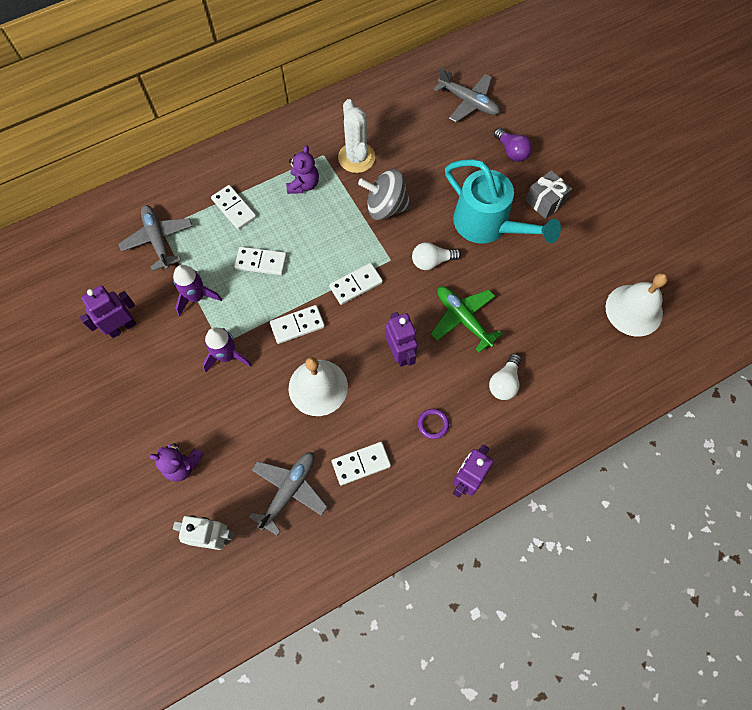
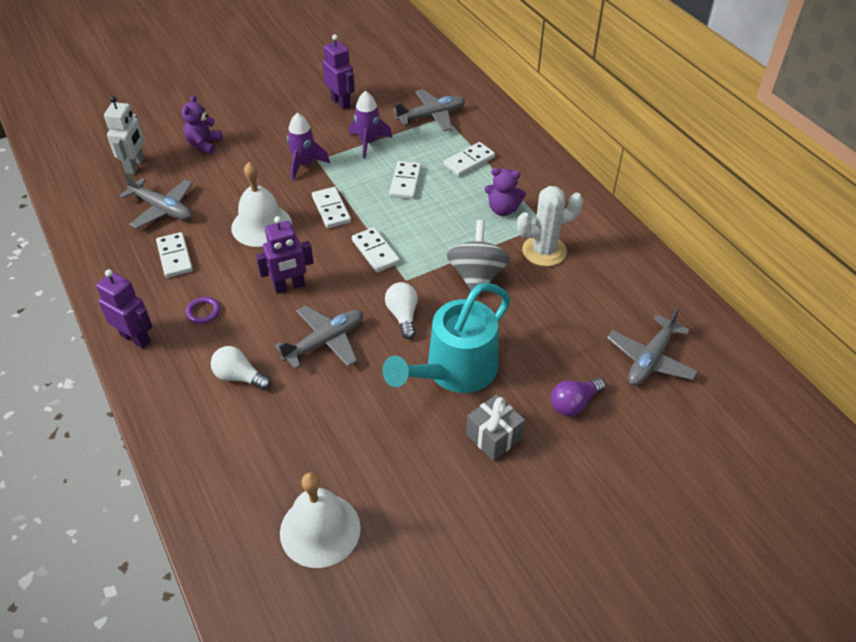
camera: 90 degrees right, 20 degrees down
green plane [431,286,503,353] -> grey plane [275,305,363,369]

